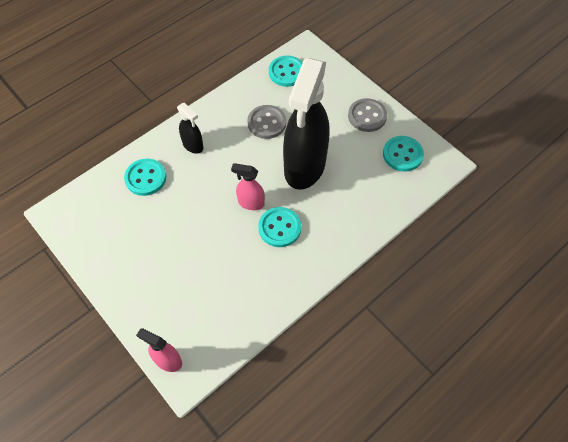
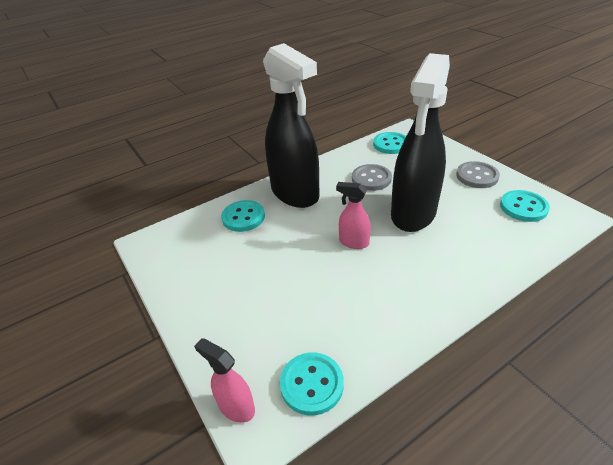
camera: 10 degrees right, 20 degrees down
black spray bottle [177,103,204,154] -> black spray bottle [263,43,320,208], size x2.30
turquoise button [258,207,301,247] -> turquoise button moved to [280,352,344,416]

